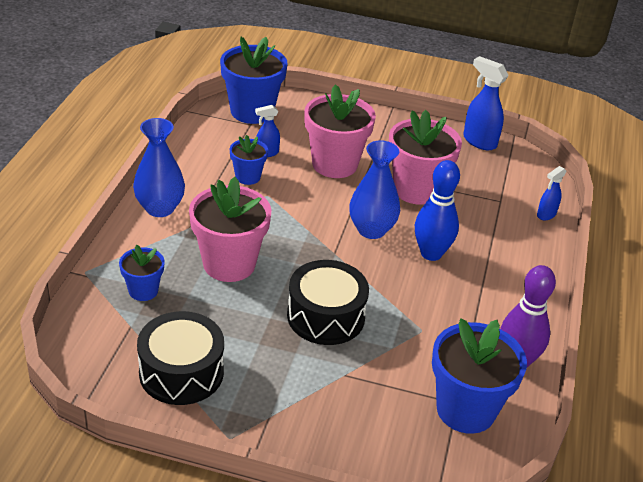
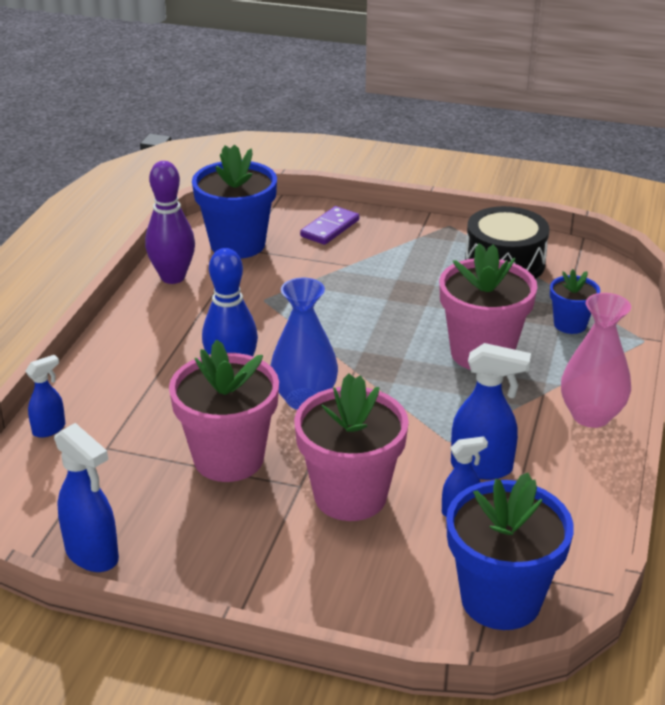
camera: 175 degrees left, 5 degrees down
blue vase [133,118,185,217] -> pink vase [561,293,631,428]
blue flower pot [230,135,268,185] -> blue spray bottle [451,343,531,480]
black drum [287,260,369,345] -> none
none -> purple domino [300,206,359,245]

